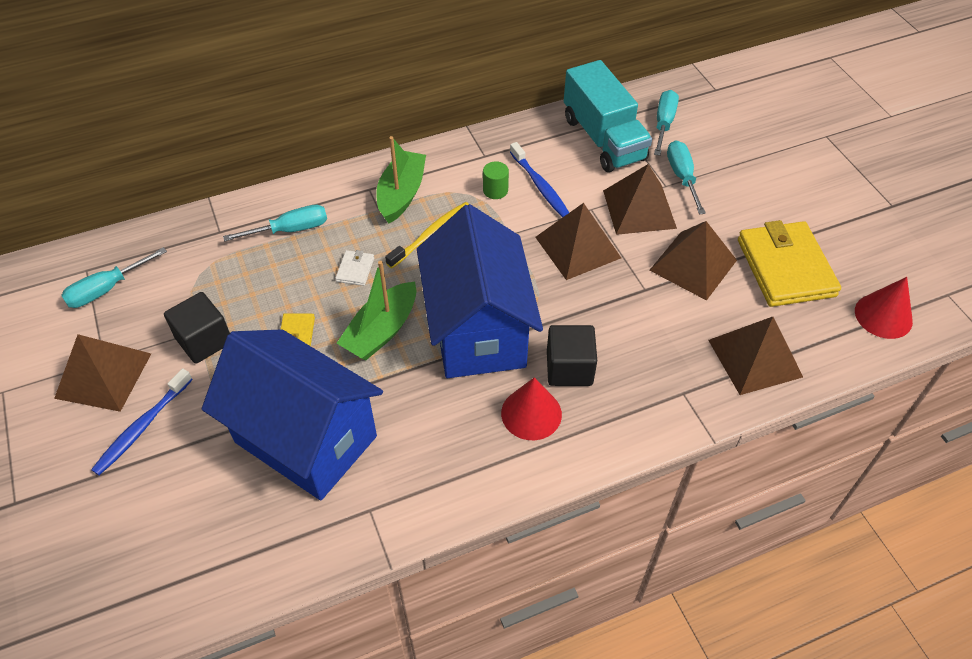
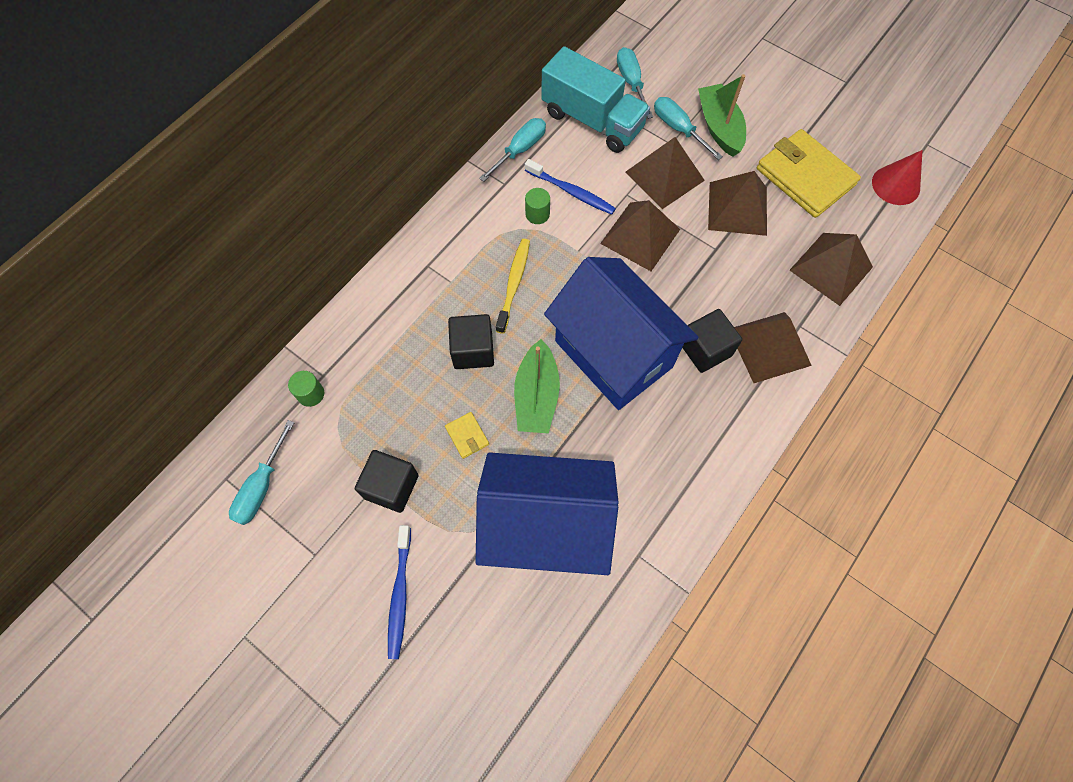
camera: 30 degrees left, 15 degrees up
brown pyramid [54,334,151,412] -> brown pyramid moved to [734,312,812,383]
turquoise screwdriver [223,205,327,241] -> turquoise screwdriver moved to [479,118,546,182]
white wallet [335,250,374,286] -> black cube [448,314,494,369]
green boat [376,136,426,224] -> green boat moved to [698,74,746,157]
red cone [501,377,562,440] -> none
none -> green cylinder [288,371,324,407]

